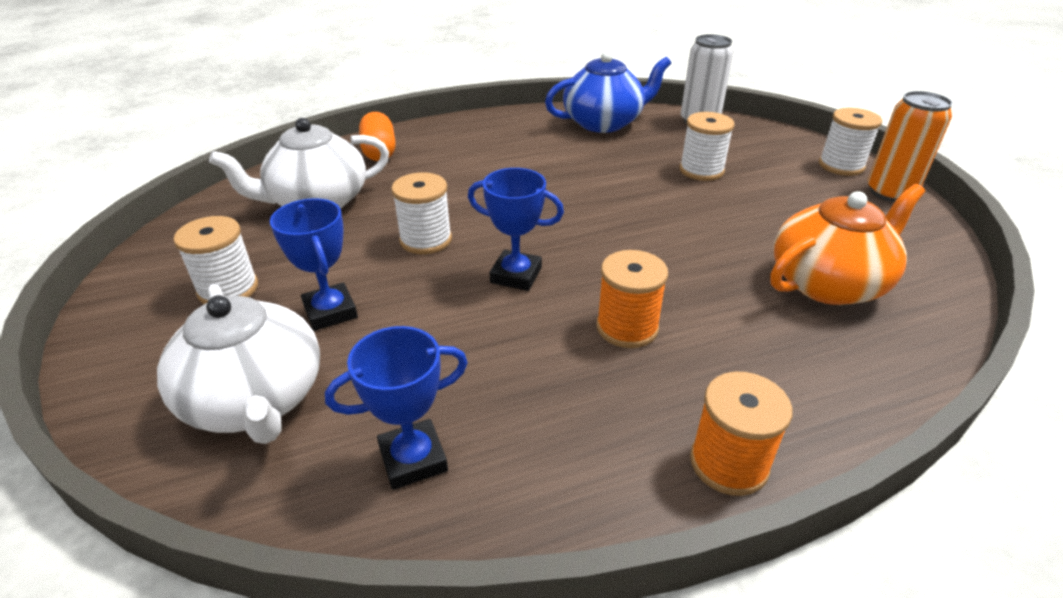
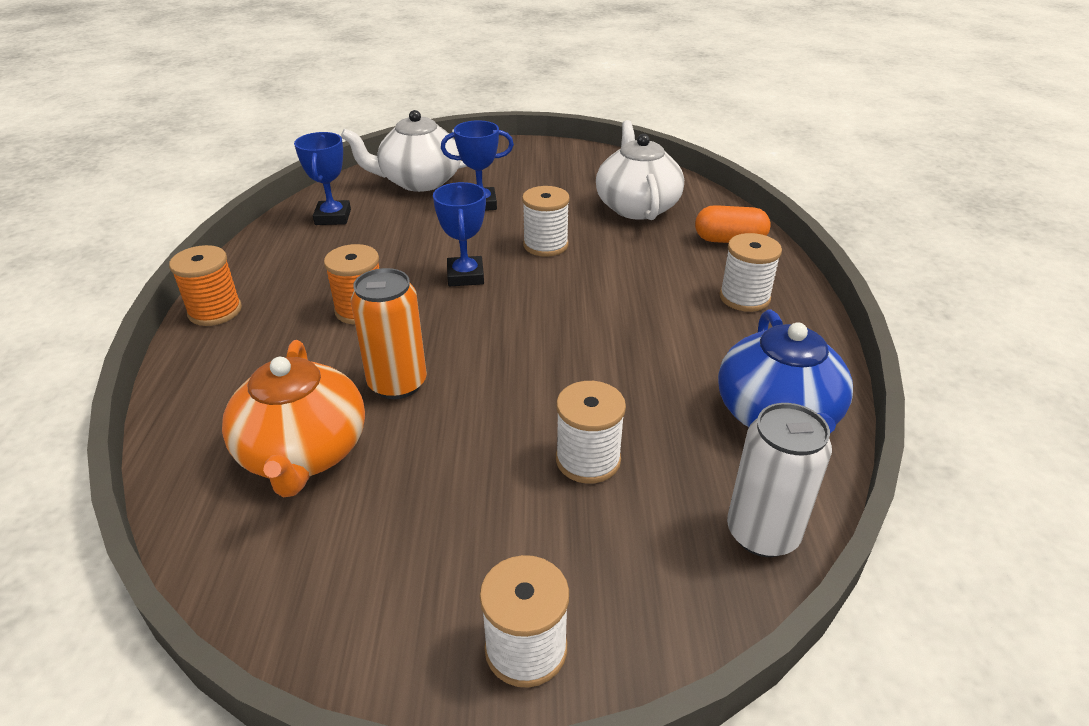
camera: 110 degrees right, 0 degrees up
white spool [173,216,258,304] -> white spool moved to [720,233,782,312]
blue trophy [468,168,564,291] -> blue trophy turned 45 degrees counterclockwise [433,182,486,286]
orange can [868,91,953,202] -> orange can moved to [351,268,427,399]

